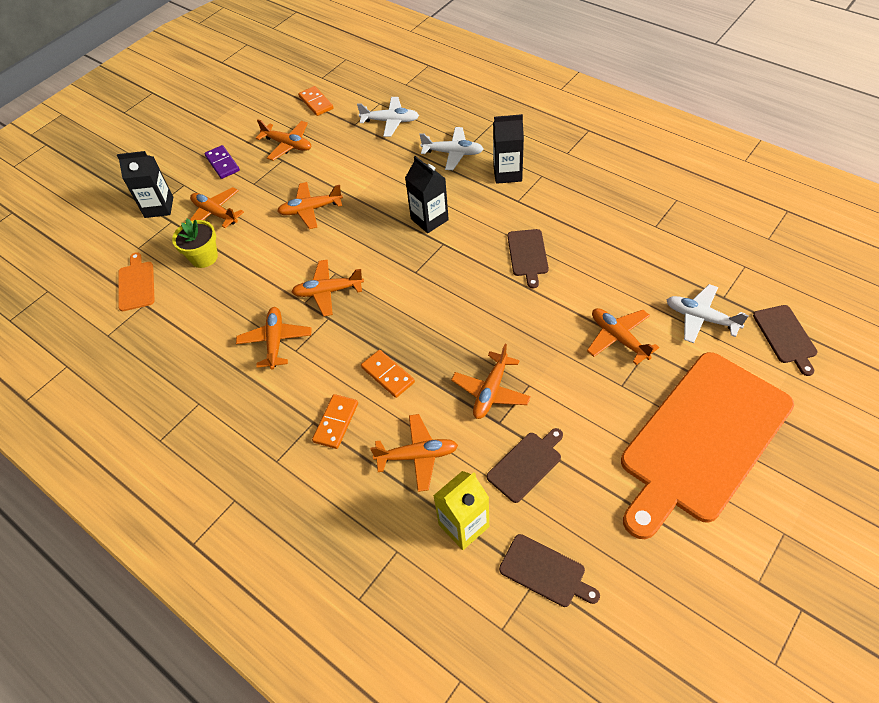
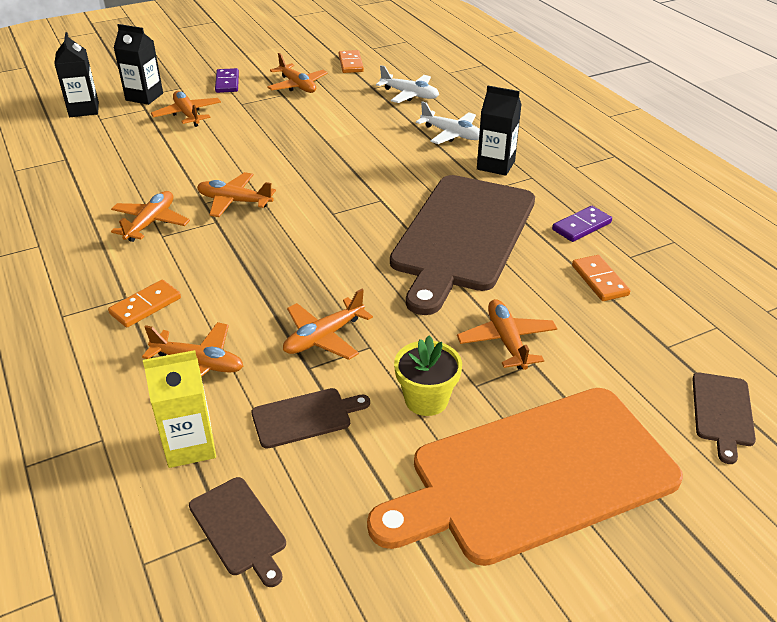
camera: 20 degrees right, 15 degrees down
orange cutting board [118,252,155,311] -> none
yellow flower pot [172,219,218,268] -> yellow flower pot moved to [394,335,462,416]
orange plane [277,182,343,229] -> none
orange domino [361,350,415,398] -> orange domino moved to [572,255,630,301]
black carton [405,156,449,233] -> black carton moved to [54,32,99,117]
brown cutting board [508,229,549,288] -> brown cutting board [390,175,535,315], size x2.47
white plane [666,284,749,343] -> none
none -> purple domino [552,206,612,242]

